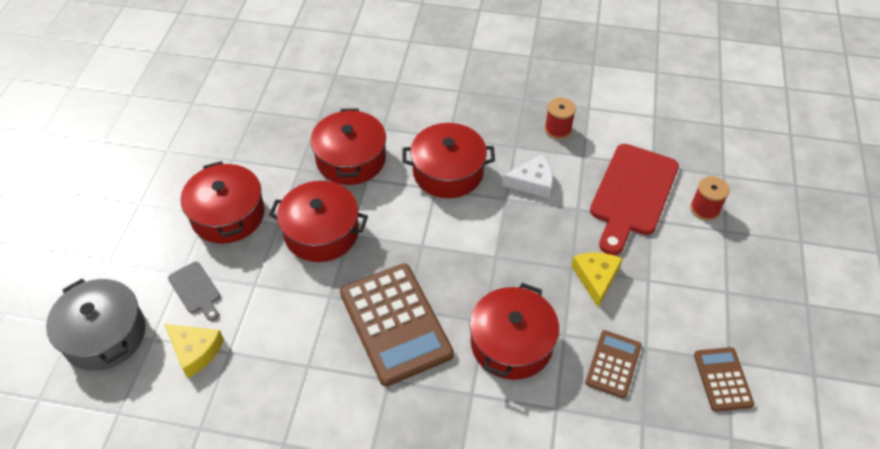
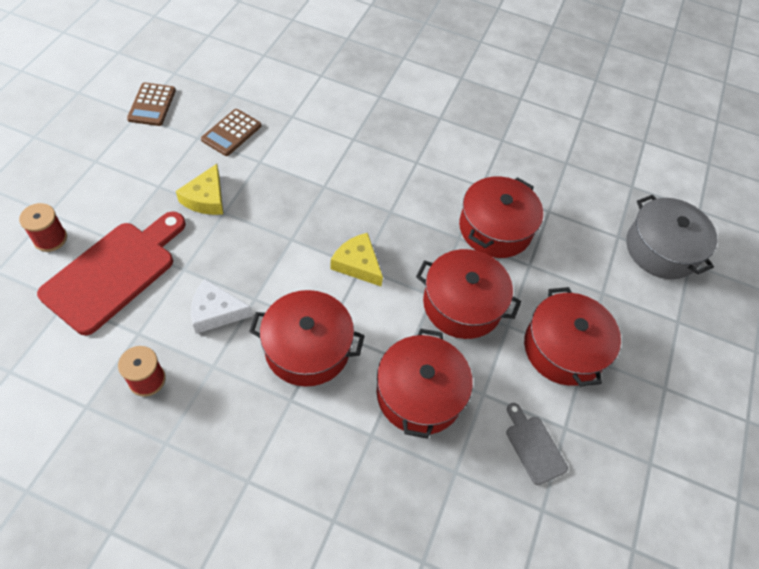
camera: 175 degrees left, 5 degrees up
yellow cheese [165,324,224,378] -> yellow cheese moved to [330,233,383,287]
grey cutting board [168,262,220,321] -> grey cutting board moved to [506,403,568,485]
brown calculator [340,263,454,386] -> none
red pot [469,283,559,380] -> red pot moved to [459,176,543,258]

